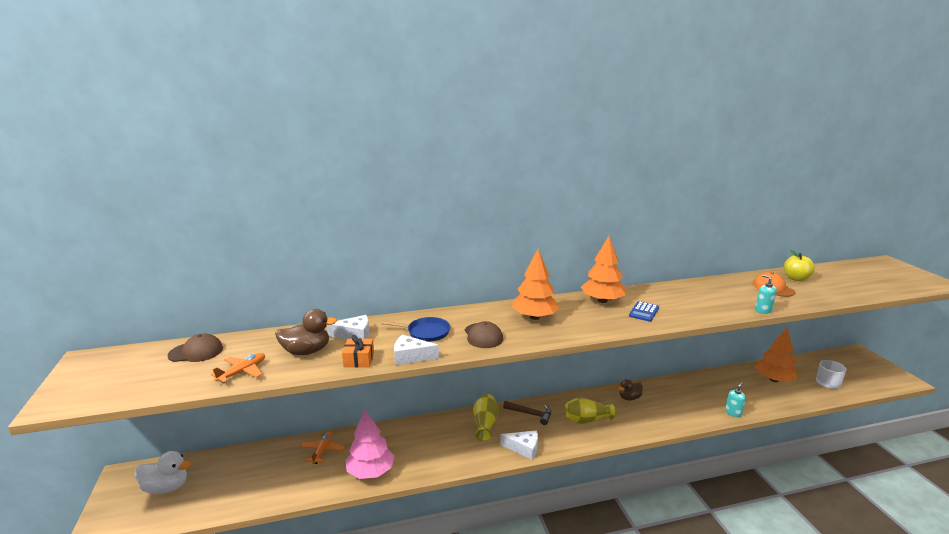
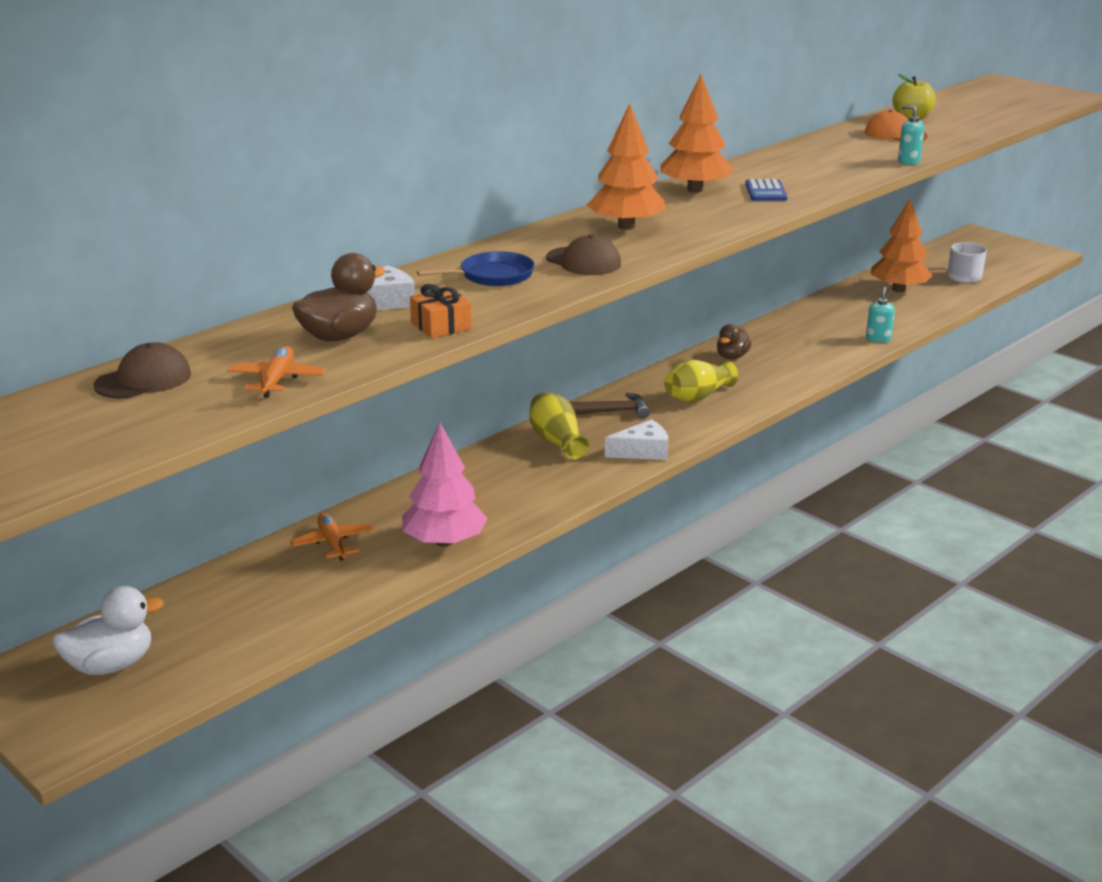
camera: 30 degrees left, 5 degrees up
white cheese [394,334,439,365] -> none

